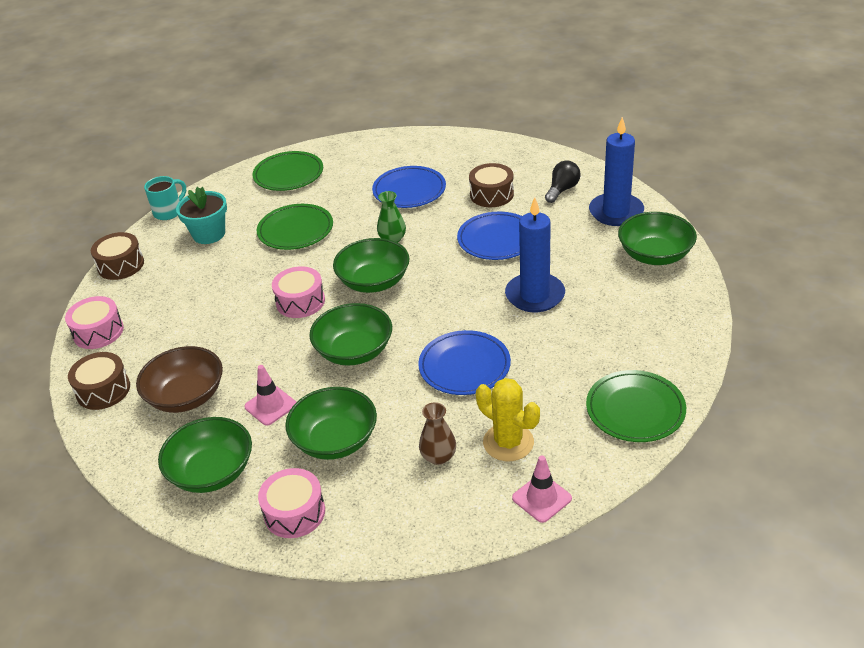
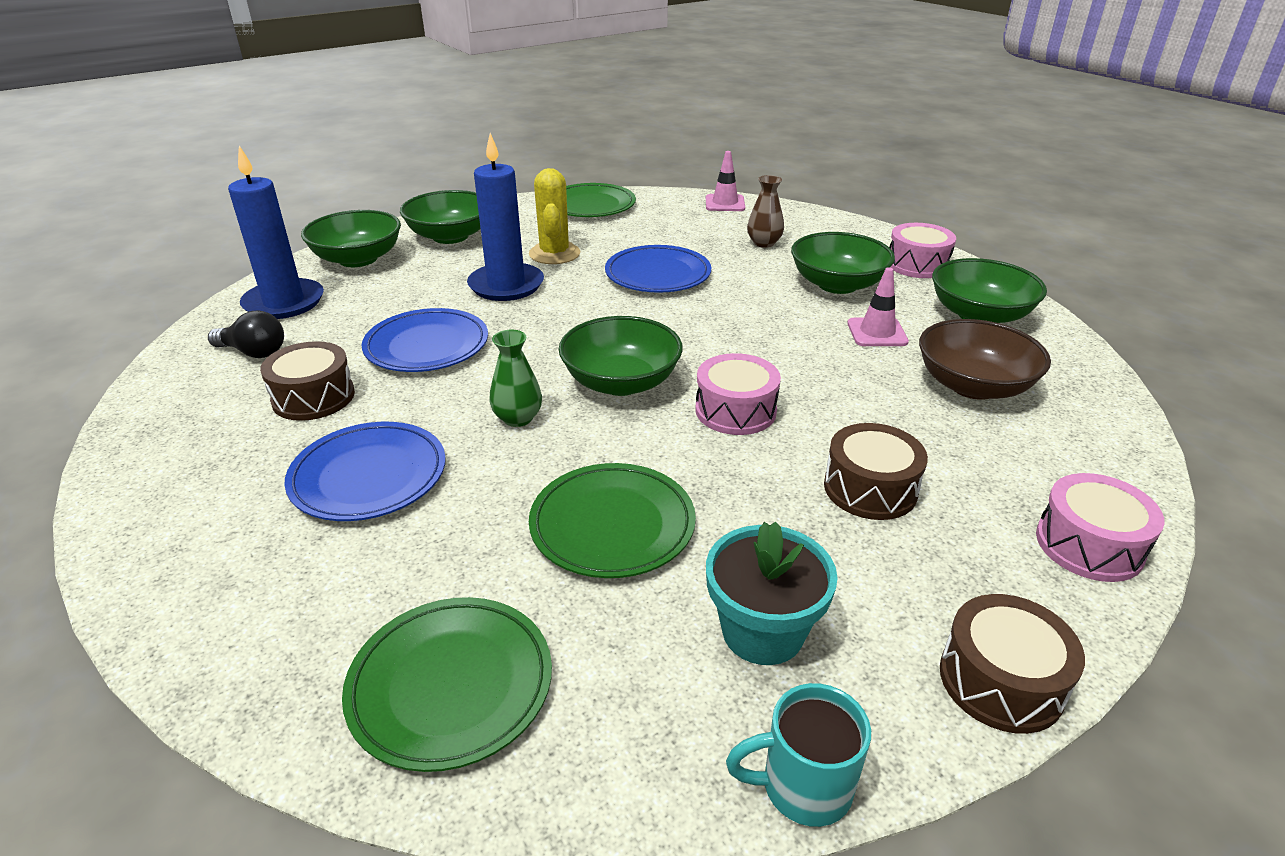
camera: 140 degrees left, 5 degrees down
brown drum [68,352,130,410] -> brown drum moved to [824,423,928,520]
green bowl [309,303,392,366] -> green bowl moved to [400,190,481,244]
yellow cactus [476,378,540,461] -> yellow cactus moved to [529,168,580,264]
black light bulb [545,160,581,203] -> black light bulb turned 150 degrees counterclockwise [208,311,284,358]

